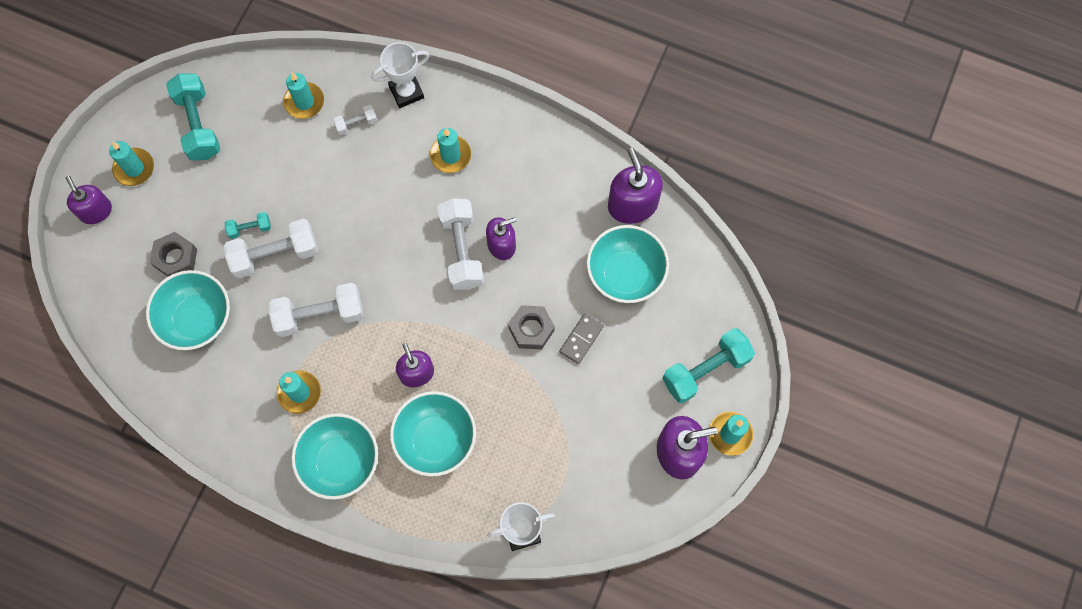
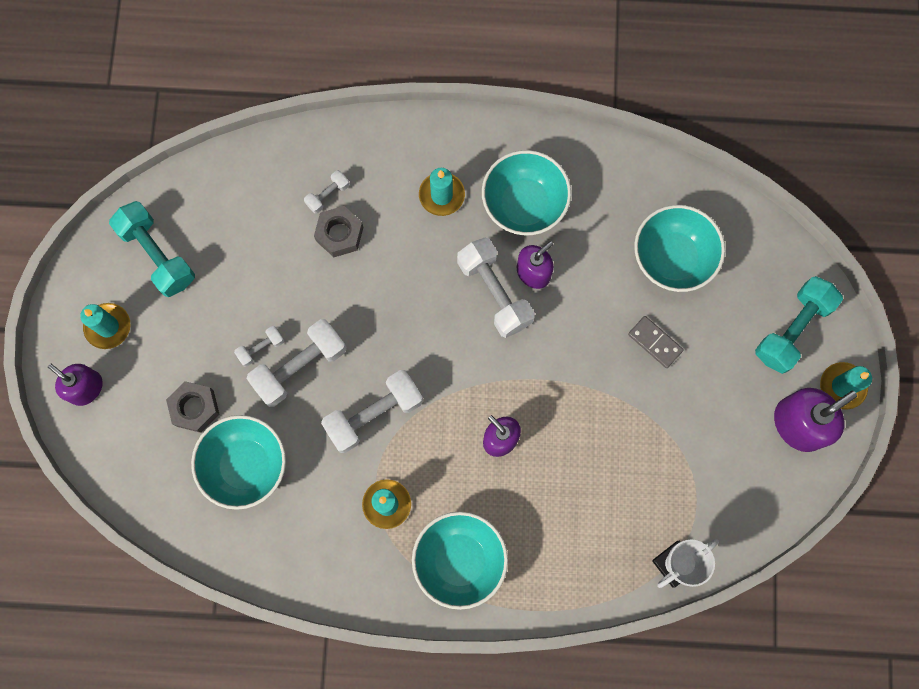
camera: 20 degrees left, 5 degrees up
turquoise dumbbell [225,212,271,239] -> white dumbbell [234,326,284,367]
turquoise candle [283,73,324,119] -> none
white trophy [371,42,430,108] -> none
turquoise bowl [390,391,476,477] -> turquoise bowl moved to [482,150,571,235]
grey nut [508,305,555,349] -> grey nut moved to [314,206,363,257]
grey domino [559,314,604,364] -> grey domino turned 60 degrees counterclockwise [628,316,684,368]
purple soap dispenser [608,148,663,224] -> none

